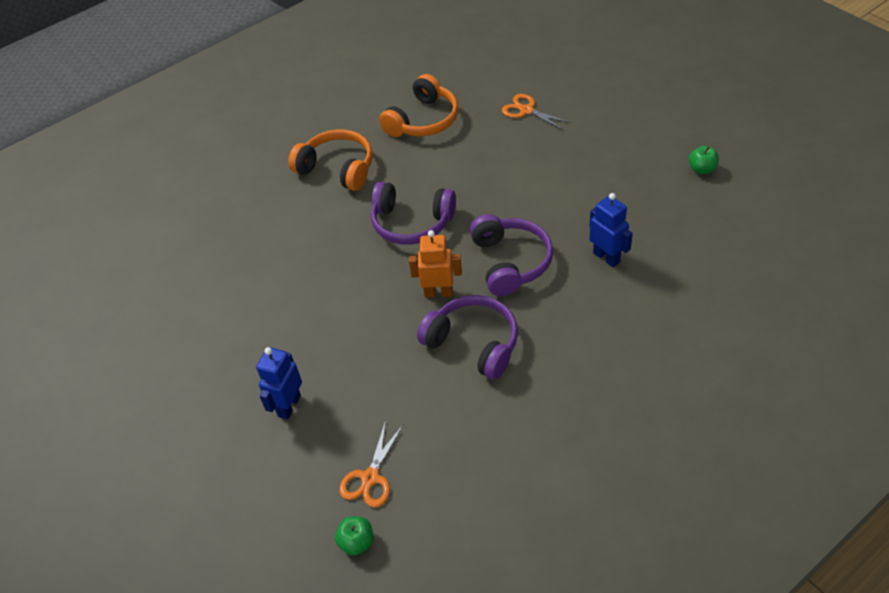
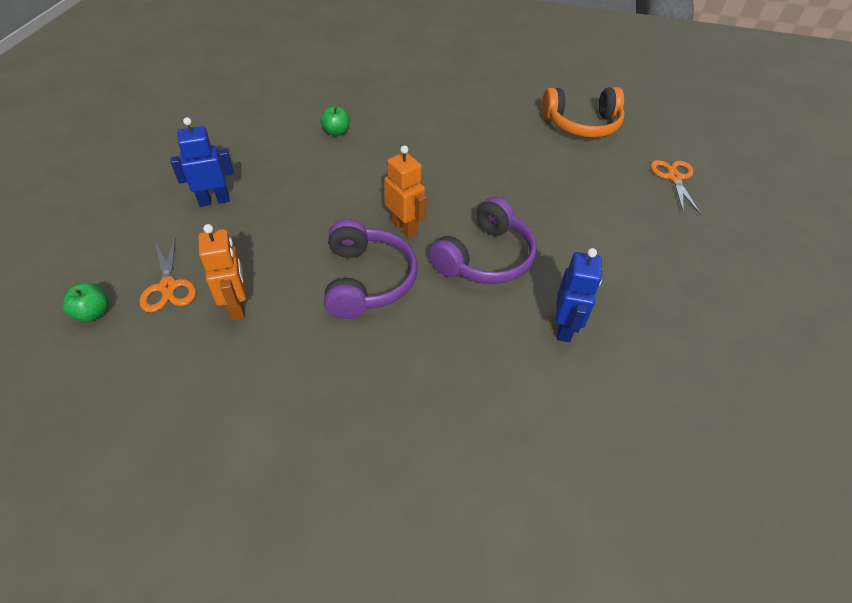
camera: 45 degrees right, 0 degrees up
orange headphones [288,130,373,191] -> none
orange scissors [339,420,404,508] -> orange scissors turned 90 degrees counterclockwise [140,237,196,312]
purple headphones [371,181,456,245] -> none
green apple [689,146,719,174] -> green apple moved to [321,106,350,136]
none -> orange robot [198,224,246,321]

